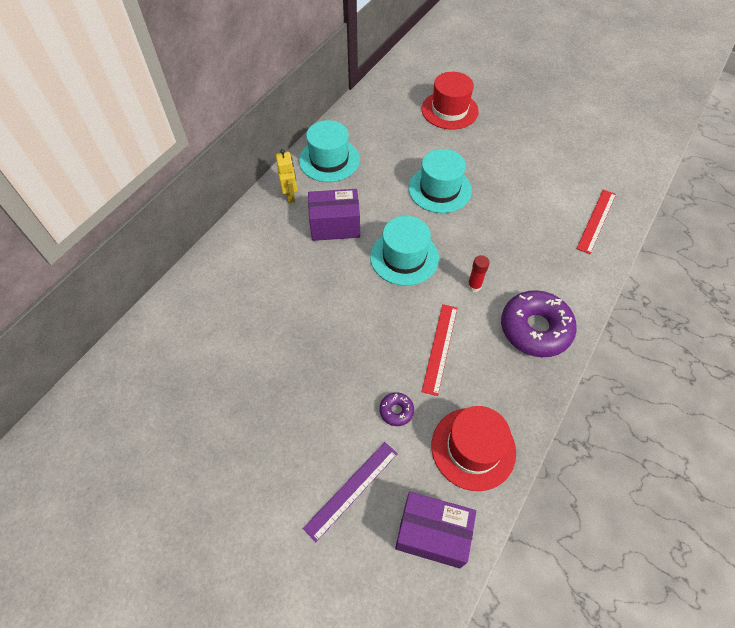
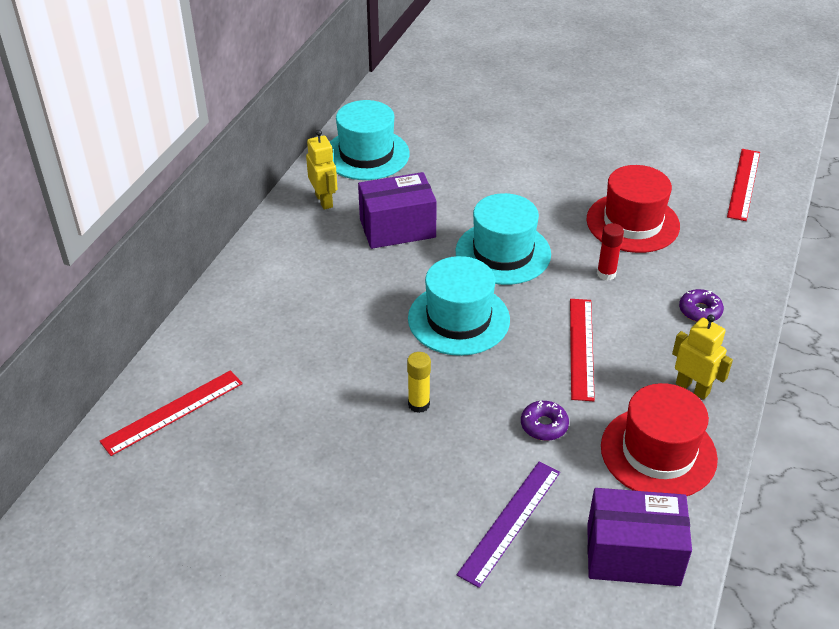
camera: 10 degrees left, 15 degrees down
turquoise hat [408,149,472,213] -> turquoise hat moved to [408,256,510,356]
red hat [421,72,479,130] -> red hat moved to [586,165,680,253]
purple donut [501,290,577,357] -> purple donut [679,289,724,322], size x0.44
none -> red ruler [100,370,243,456]
none -> yellow glue stick [407,352,431,413]
none -> yellow robot [672,315,733,400]

